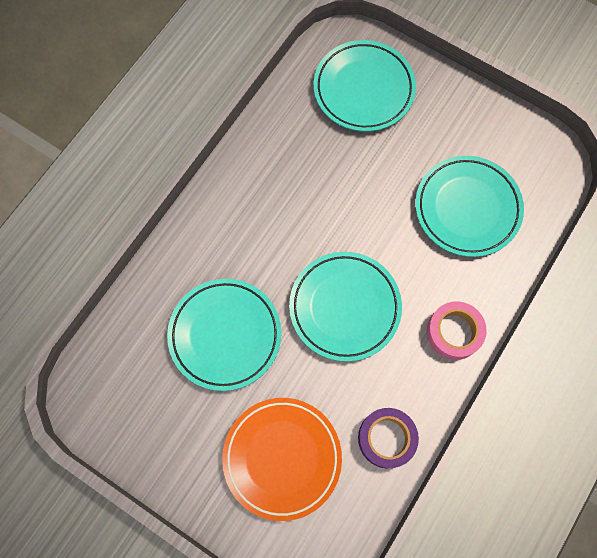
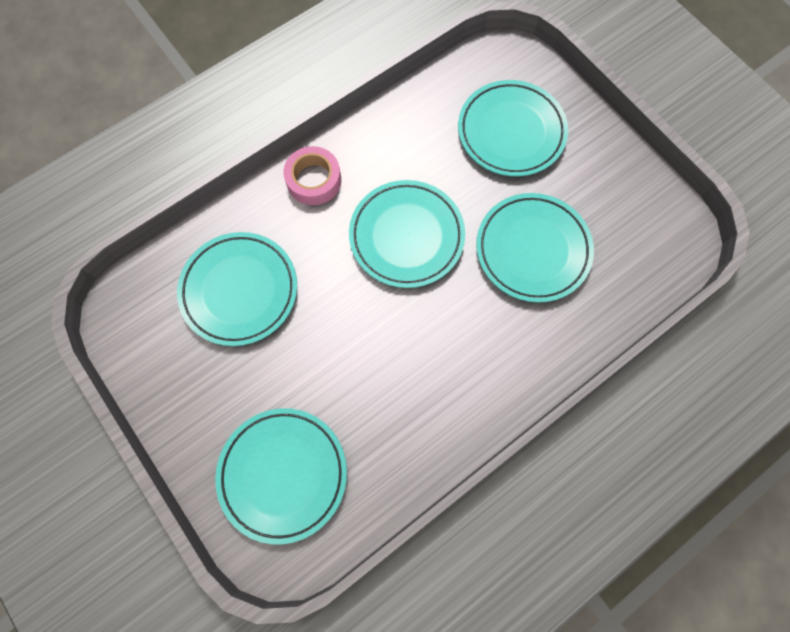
camera: 160 degrees left, 0 degrees up
orange plate [222,398,342,521] -> turquoise plate [458,80,568,177]
purple tape [358,408,419,468] -> none

